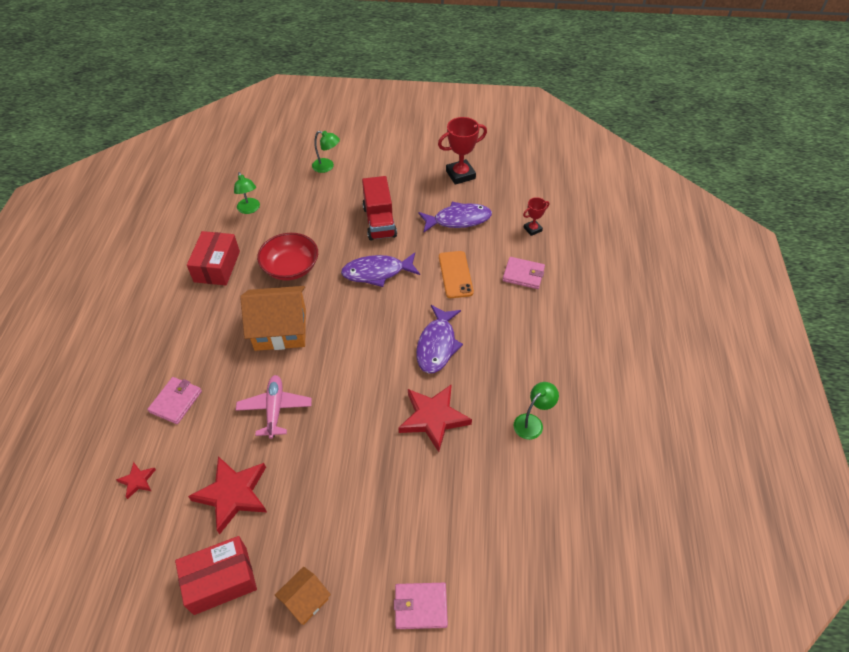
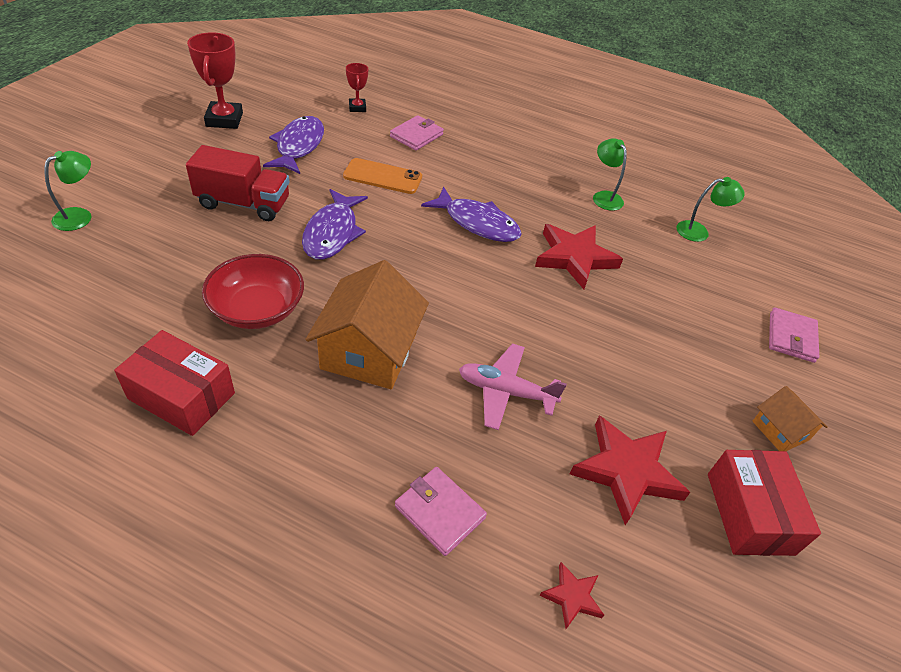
camera: 75 degrees left, 5 degrees down
green lamp [234,172,260,214] -> green lamp moved to [676,177,745,242]

